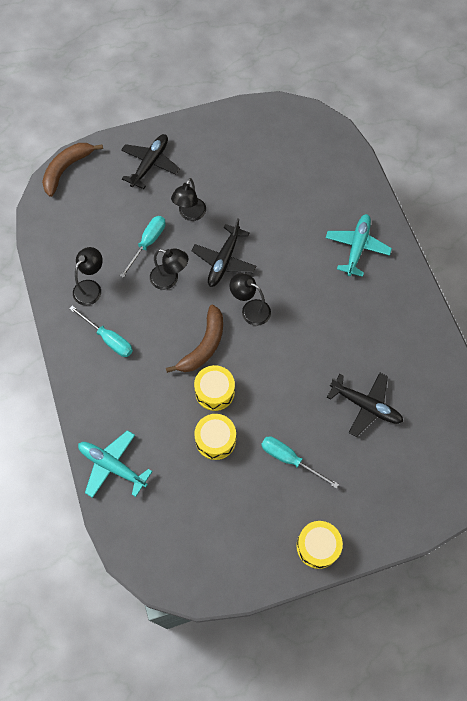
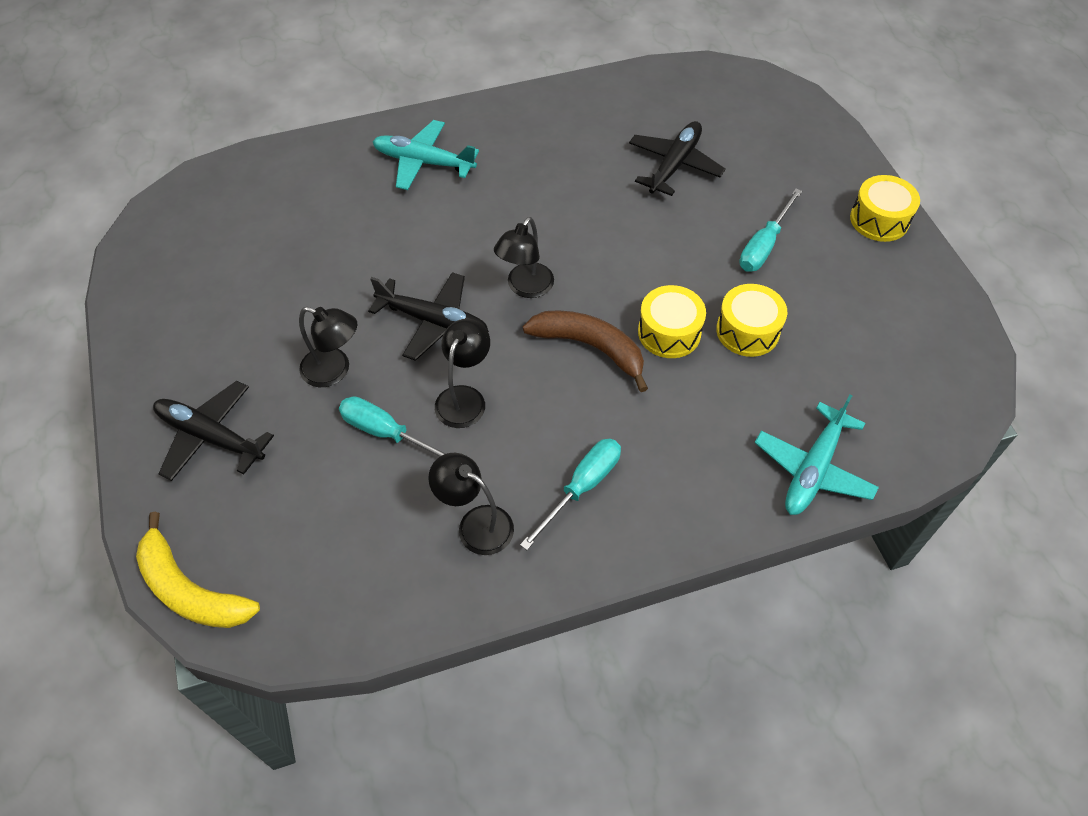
camera: 90 degrees left, 10 degrees down
brown banana [42,143,103,197] -> yellow banana [136,512,260,628]

